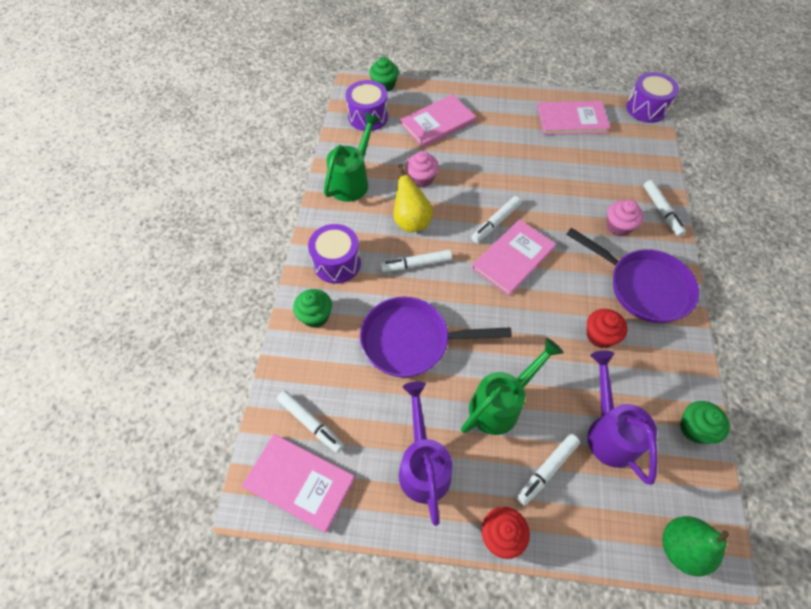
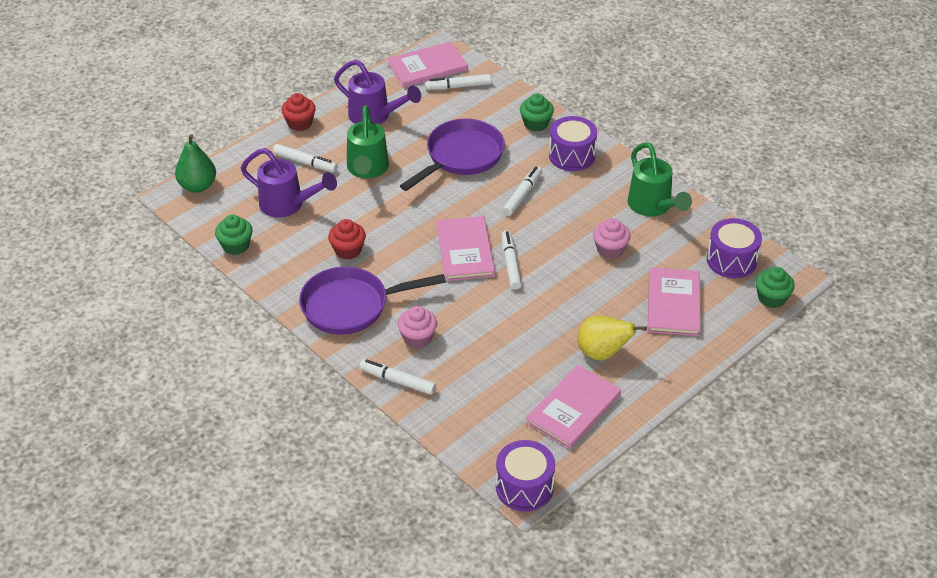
camera: 130 degrees right, 15 degrees down
yellow pear [394,164,433,232] -> yellow pear moved to [577,315,647,360]
white marker [516,434,580,506] -> white marker turned 120 degrees clockwise [273,144,337,172]

